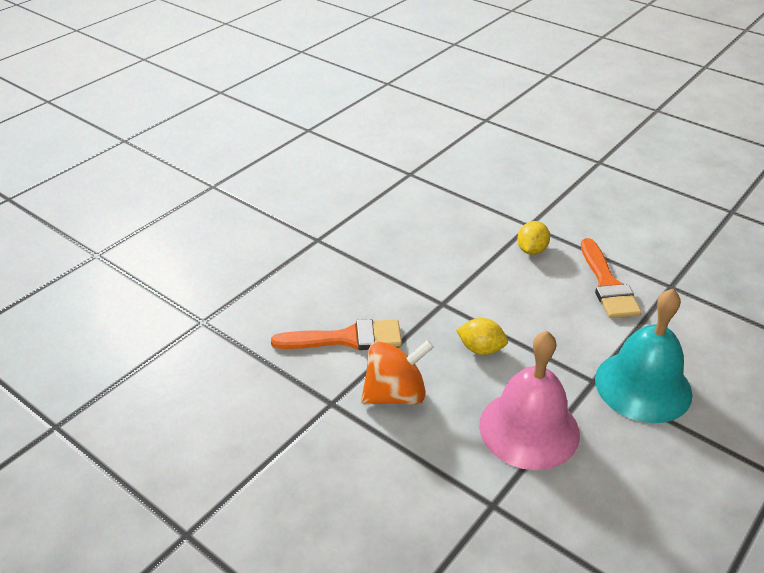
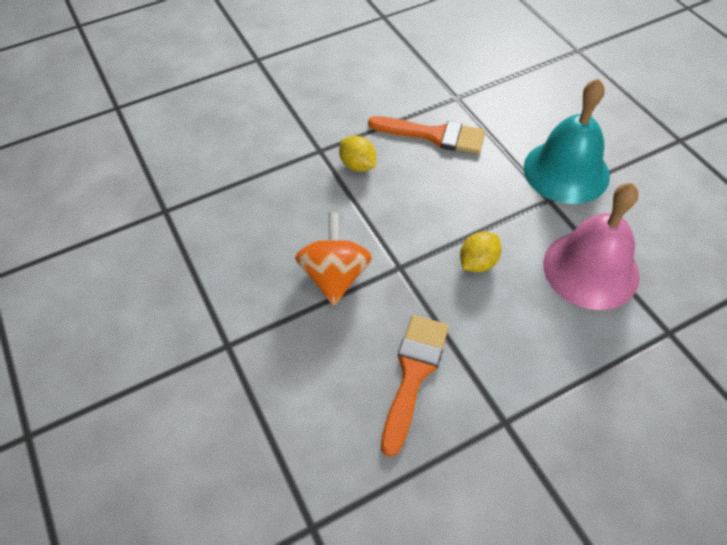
camera: 65 degrees left, 15 degrees up
orange spinning top [361,340,434,405] -> orange spinning top moved to [295,213,372,306]

